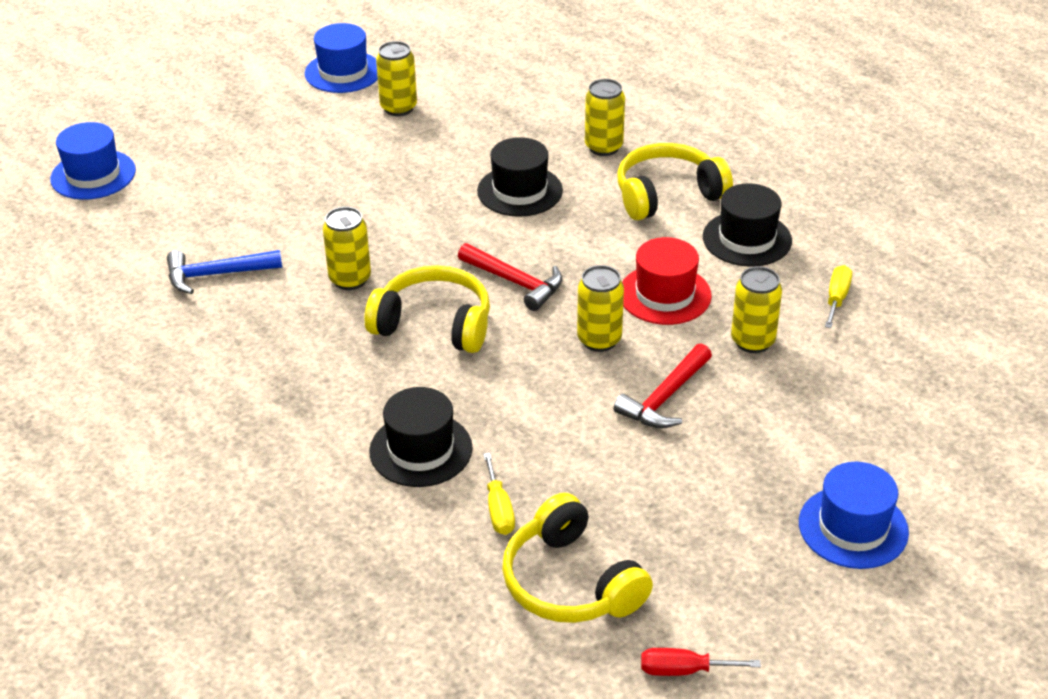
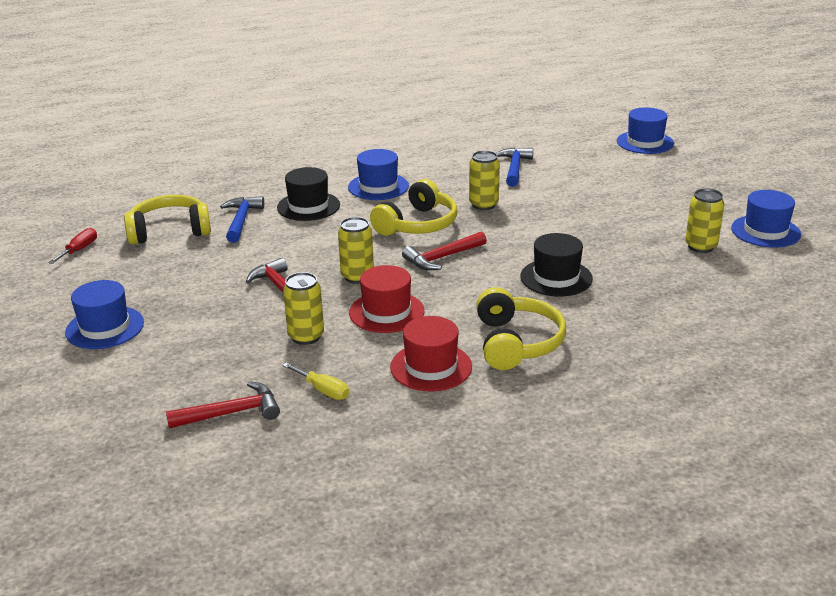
camera: 110 degrees right, 10 degrees down
yellow screwdriver [483,453,515,535] -> blue hammer [220,196,264,243]
yellow can [585,79,625,156] -> none
black hat [703,183,792,267] -> red hat [390,316,472,392]
none -> red hammer [166,382,280,428]
none -> blue hat [348,149,409,200]

